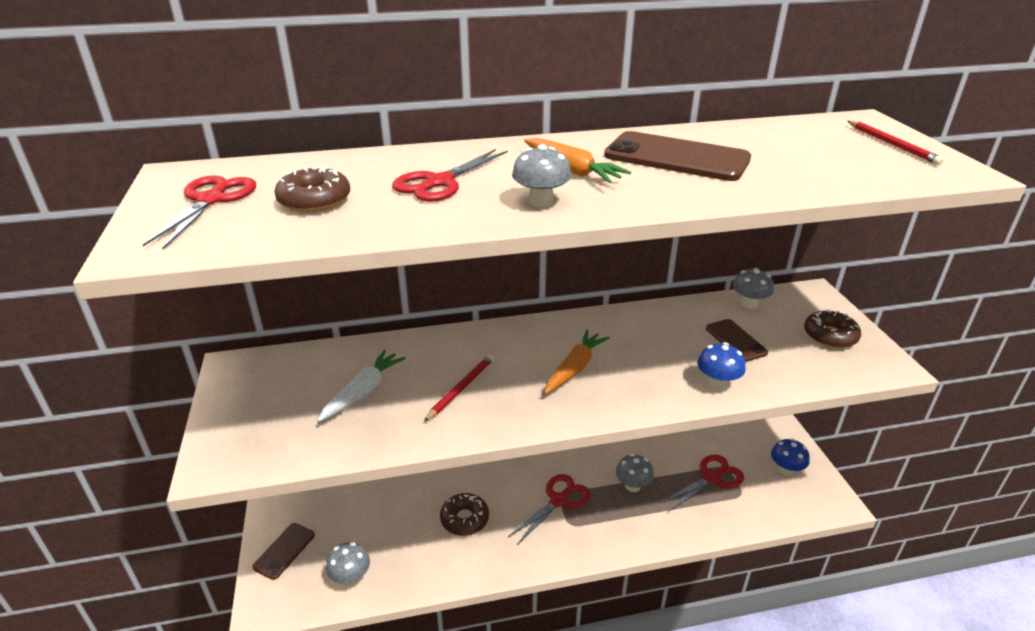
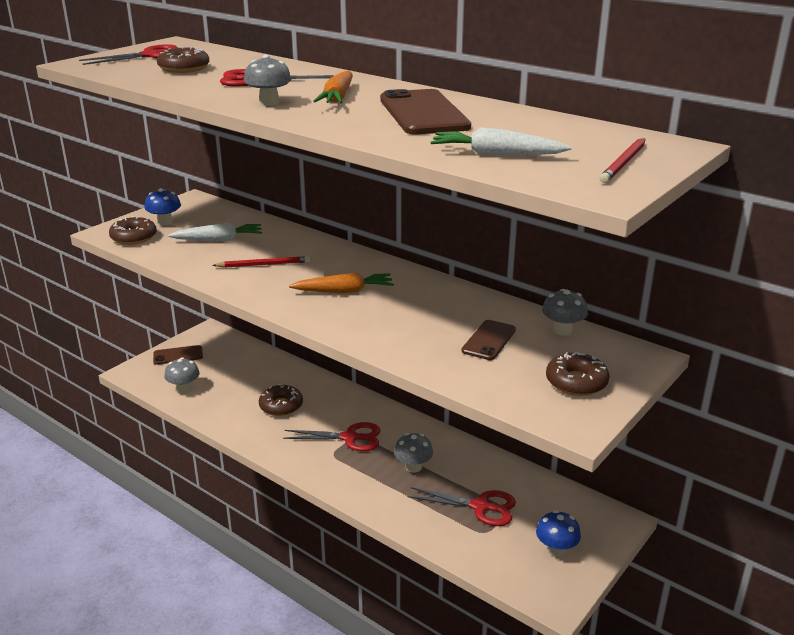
camera: 50 degrees right, 5 degrees down
blue mushroom [697,342,746,390] -> blue mushroom moved to [145,188,181,226]
none -> brown donut [109,216,157,245]
none -> white carrot [430,127,572,155]

